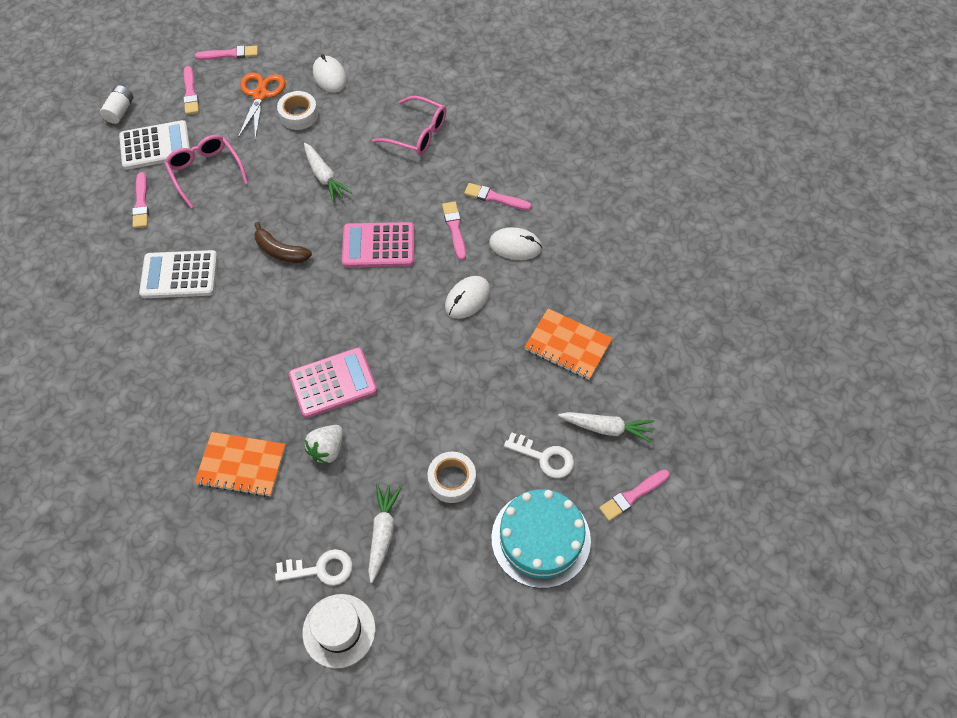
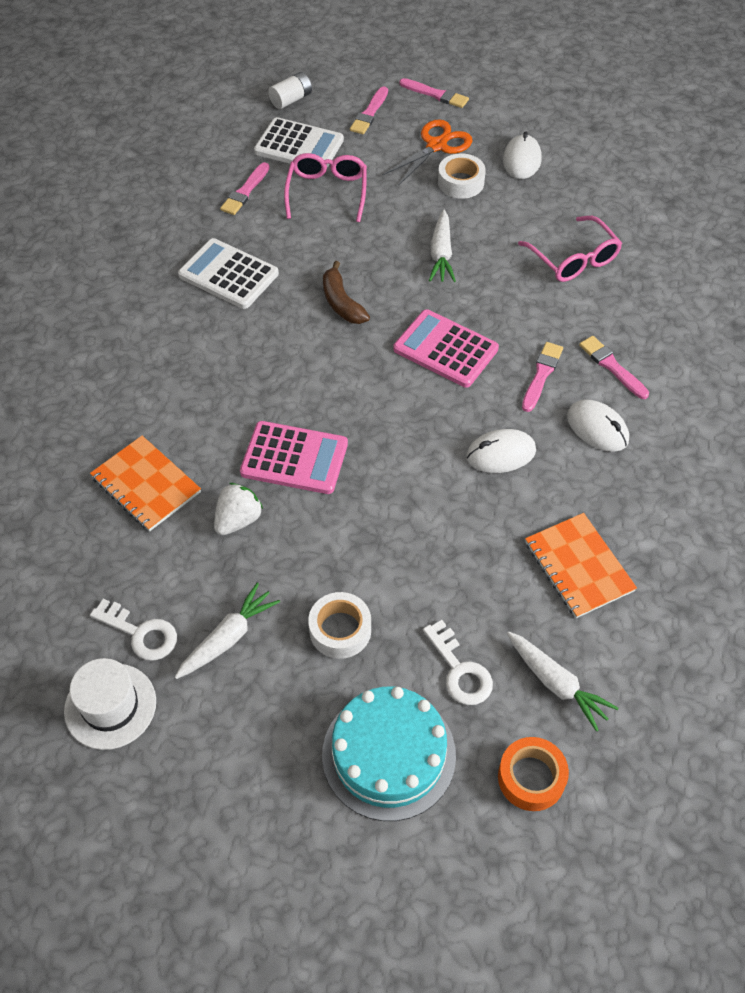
camera: 35 degrees right, 5 degrees down
white strawberry [305,425,343,464] -> white strawberry turned 150 degrees clockwise [214,483,263,535]
pink brush [599,469,670,521] -> orange tape [498,737,569,811]

